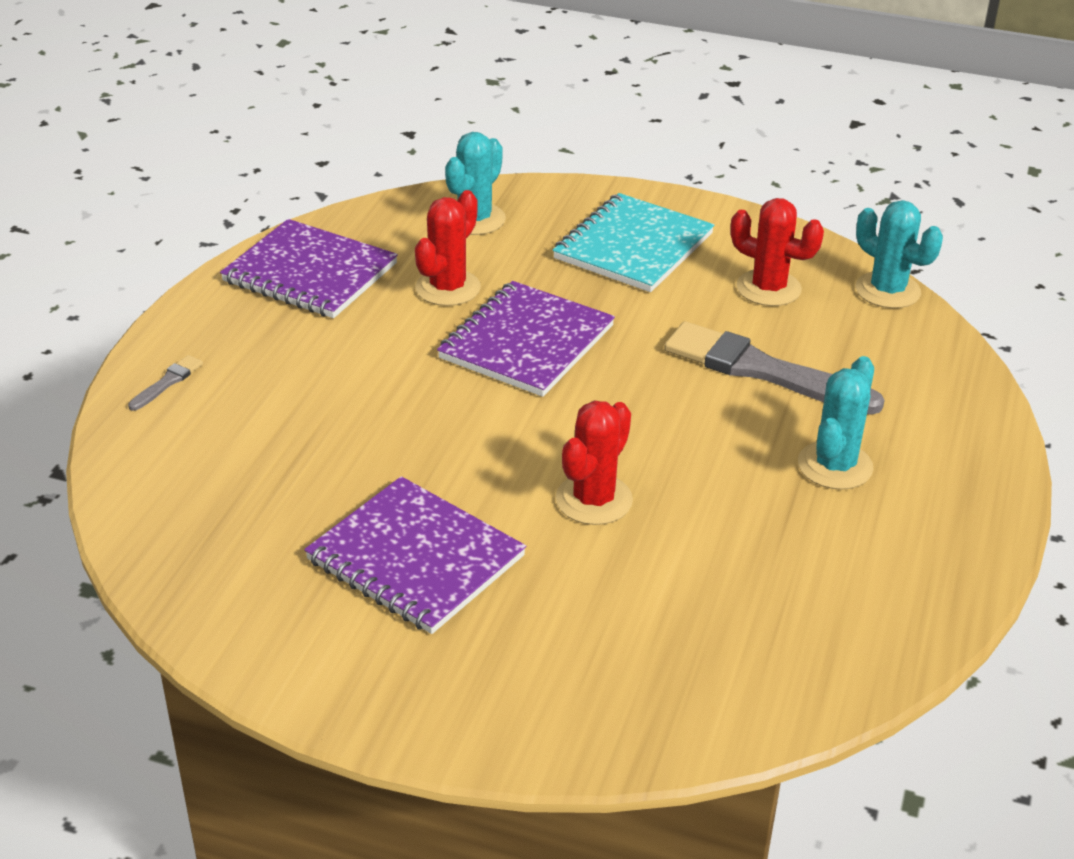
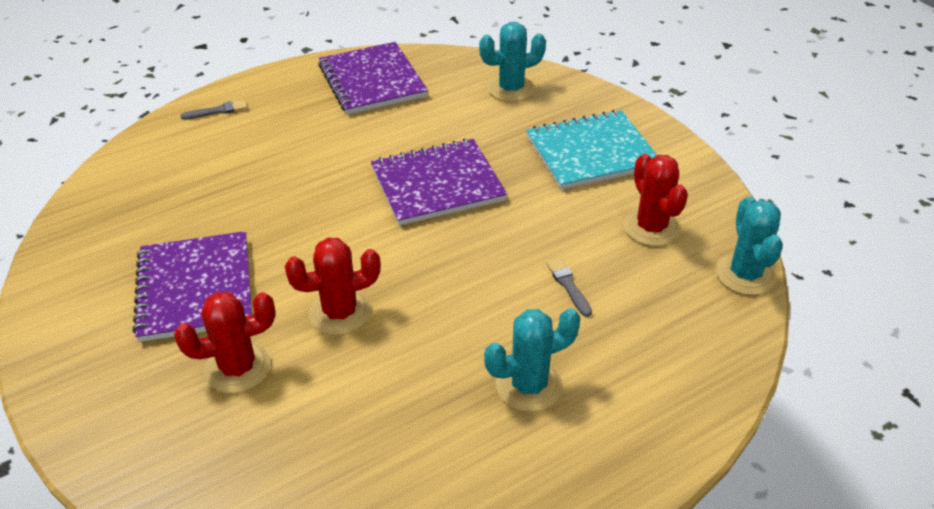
camera: 40 degrees right, 5 degrees up
red cactus [415,190,481,306] -> red cactus moved to [174,292,276,393]
grey brush [664,321,885,415] -> grey brush [546,258,592,317], size x0.42

